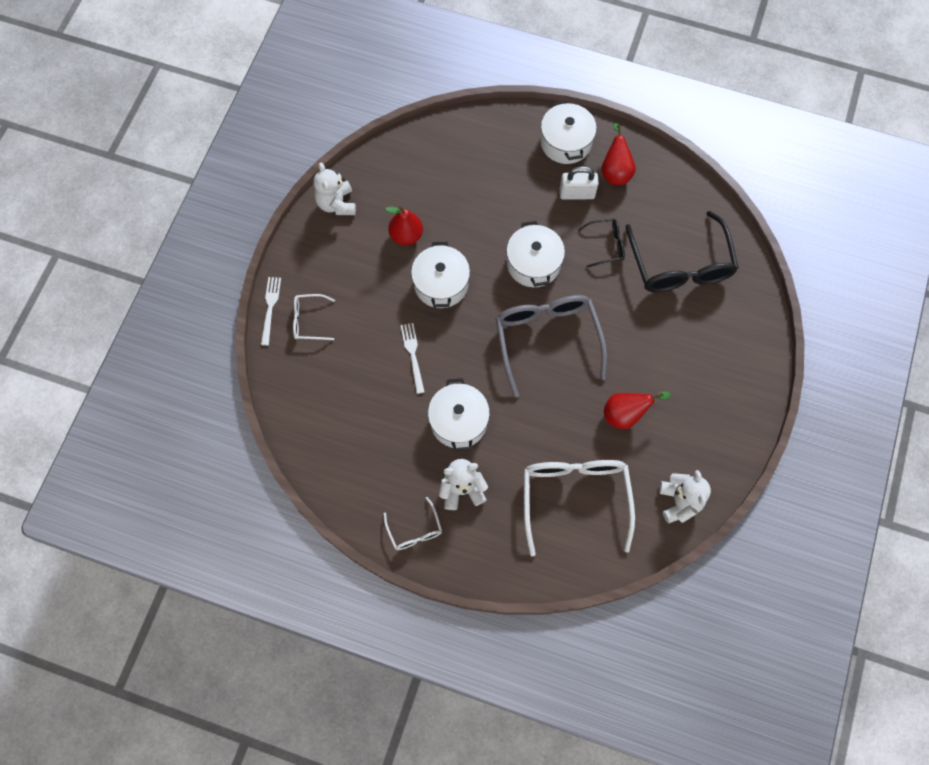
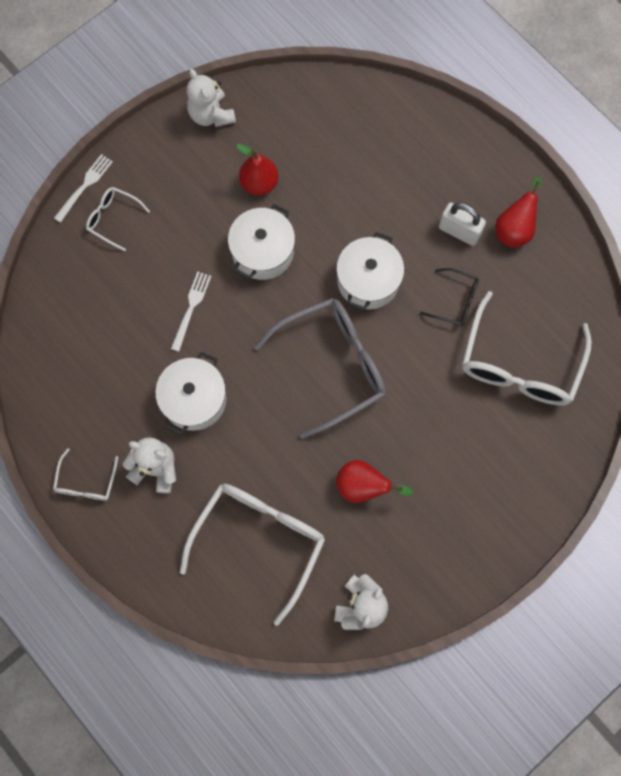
camera: 30 degrees right, 5 degrees up
white teddy bear [314,162,356,215] -> white teddy bear turned 45 degrees counterclockwise [187,69,236,127]
grey glasses [496,295,607,397] -> grey glasses turned 45 degrees clockwise [254,298,386,439]
white pot [540,100,597,164] -> none
black glasses [625,211,739,292] -> white glasses [462,291,592,406]

